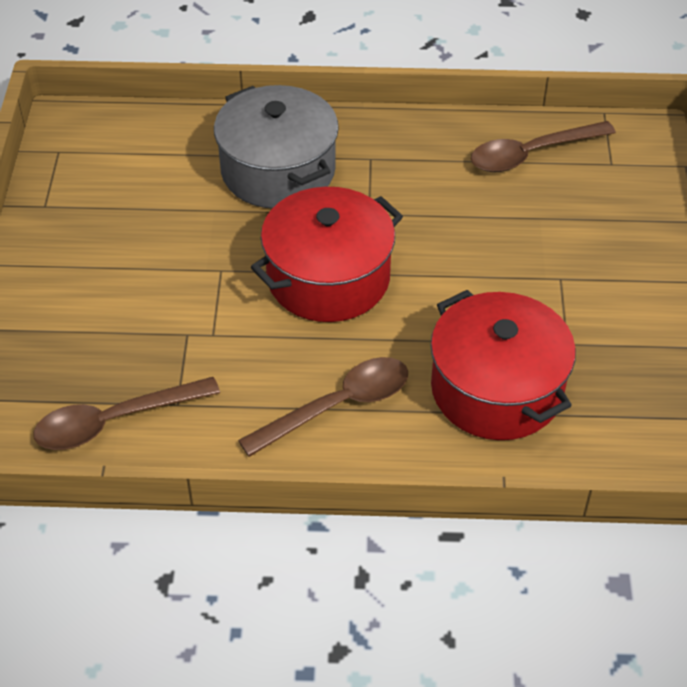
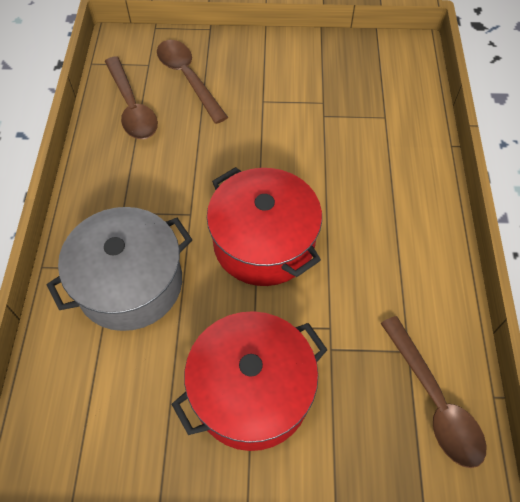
camera: 90 degrees left, 10 degrees up
brown spoon [238,357,408,457] -> brown spoon moved to [157,40,228,124]
red pot [430,290,576,440] -> red pot moved to [171,311,327,451]

